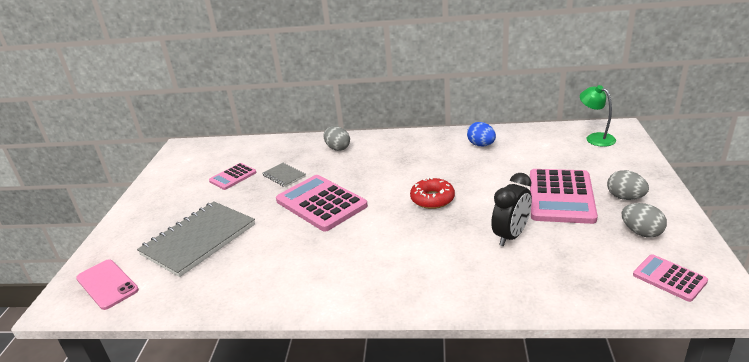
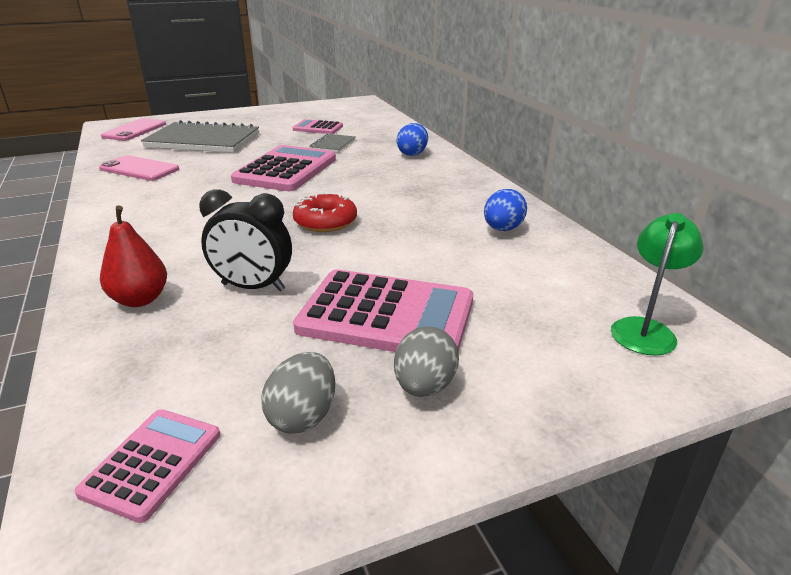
camera: 60 degrees right, 0 degrees up
grey egg [323,126,350,151] -> blue egg [397,123,428,156]
pink calculator [530,169,598,224] -> pink calculator turned 150 degrees counterclockwise [293,269,473,352]
none -> pink phone [99,155,179,181]
none -> red pear [100,205,167,307]

